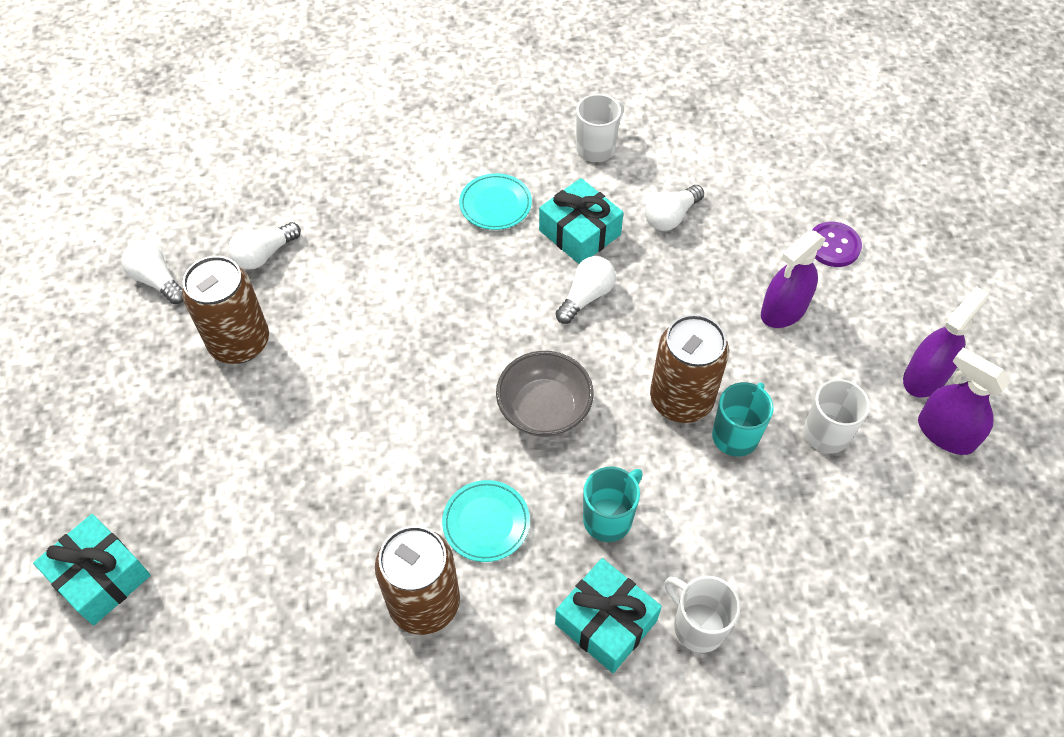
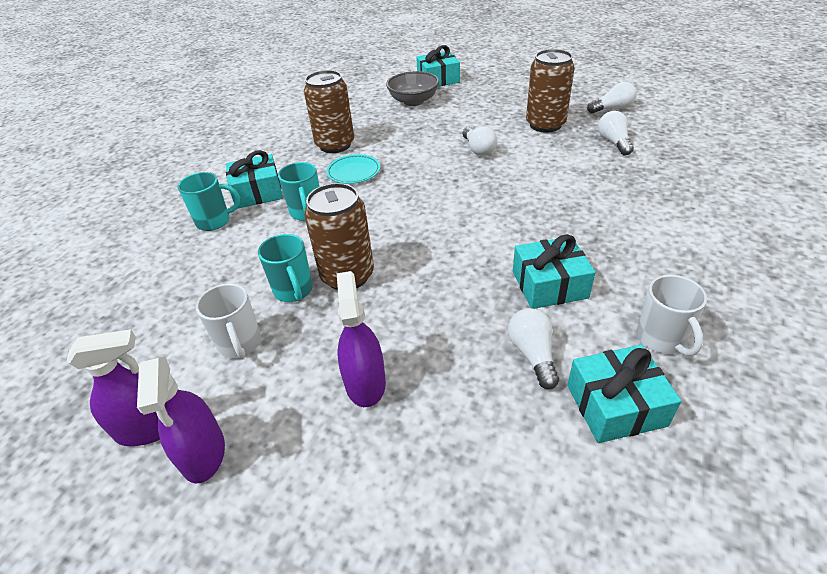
camera: 125 degrees right, 15 degrees down
turquoise plate [459,173,532,230] -> none
grey bowl [496,351,594,437] -> grey bowl moved to [386,71,439,106]
white light bulb [556,256,616,324] -> white light bulb moved to [463,126,497,156]
white mug [665,576,740,653] -> turquoise mug [178,172,240,231]
purple button [812,222,862,267] -> none
none -> turquoise gift [567,345,681,443]

